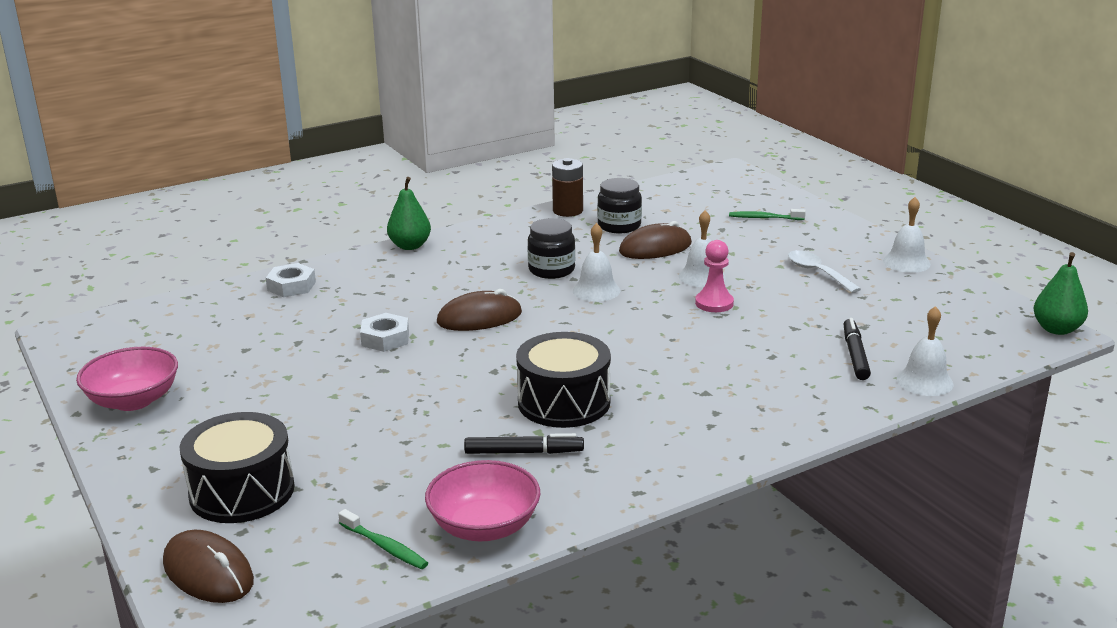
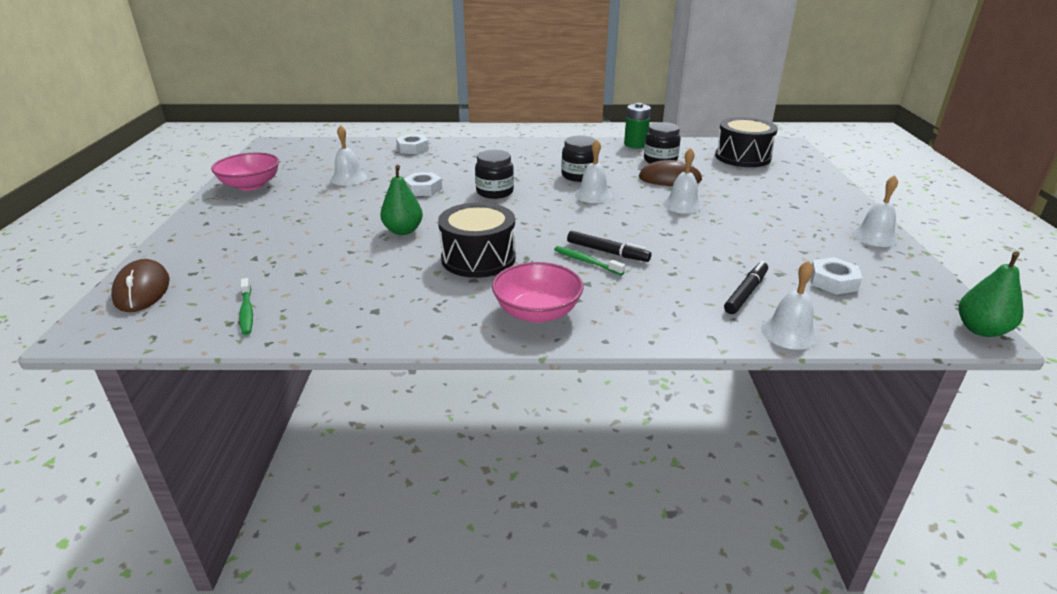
camera: 30 degrees right, 5 degrees up
black drum [180,412,295,523] -> black drum moved to [715,117,778,167]
green pear [387,177,431,250] -> green pear moved to [380,165,423,235]
pink bowl [425,460,540,541] -> pink bowl moved to [492,262,583,323]
brown mouse [437,289,522,331] -> black jar [475,150,514,199]
black marker [464,433,584,454] -> black marker moved to [567,231,652,262]
brown battery [552,158,583,217] -> green battery [624,103,651,148]
pink pawn [695,240,734,312] -> none
green toothbrush [729,209,806,220] -> green toothbrush moved to [554,246,625,275]
white spoon [788,250,861,293] -> none
none -> white bell [331,125,367,186]
none -> white nut [811,257,862,295]

